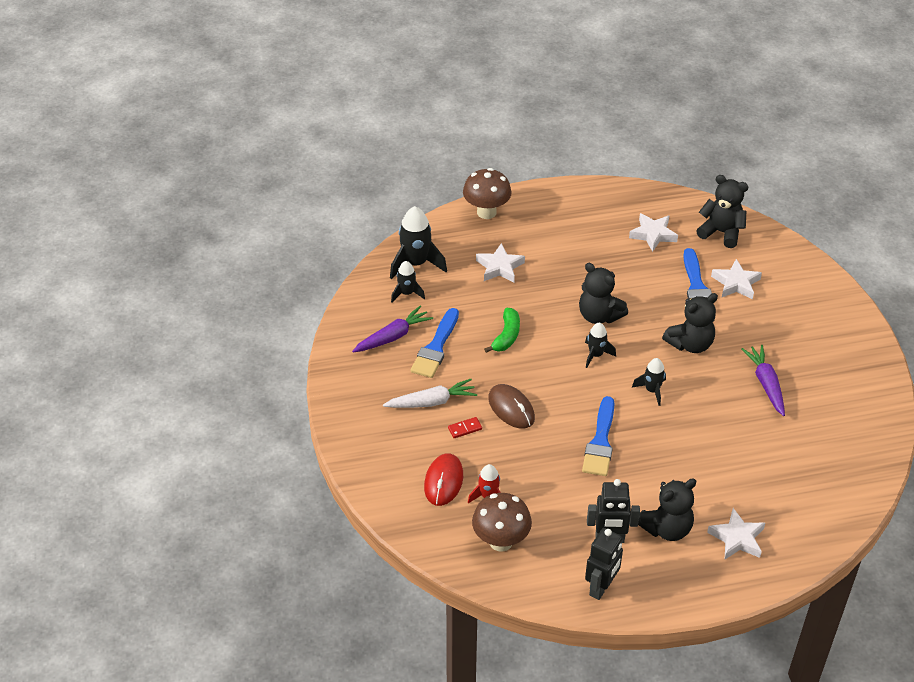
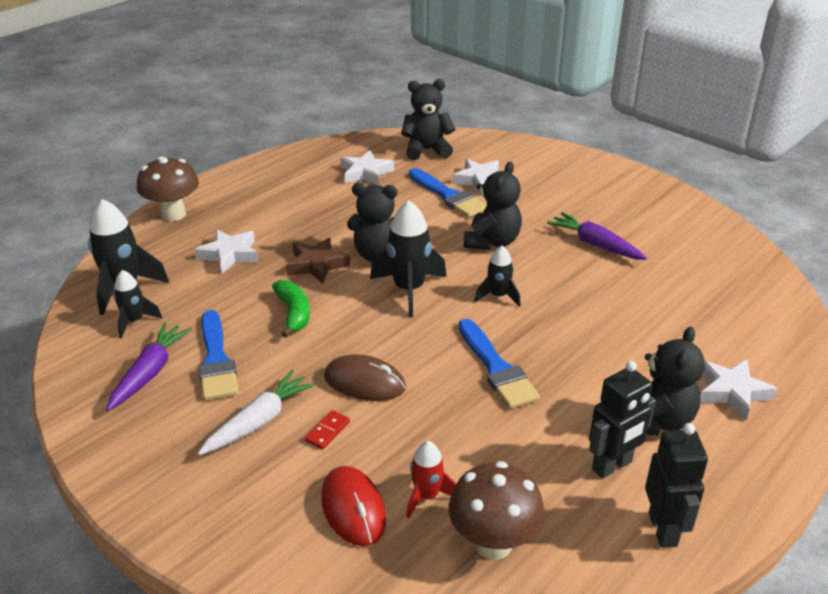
camera: 35 degrees left, 10 degrees down
black rocket [585,323,616,368] -> black rocket [370,200,447,317], size x1.72
none -> brown star [286,237,350,284]

